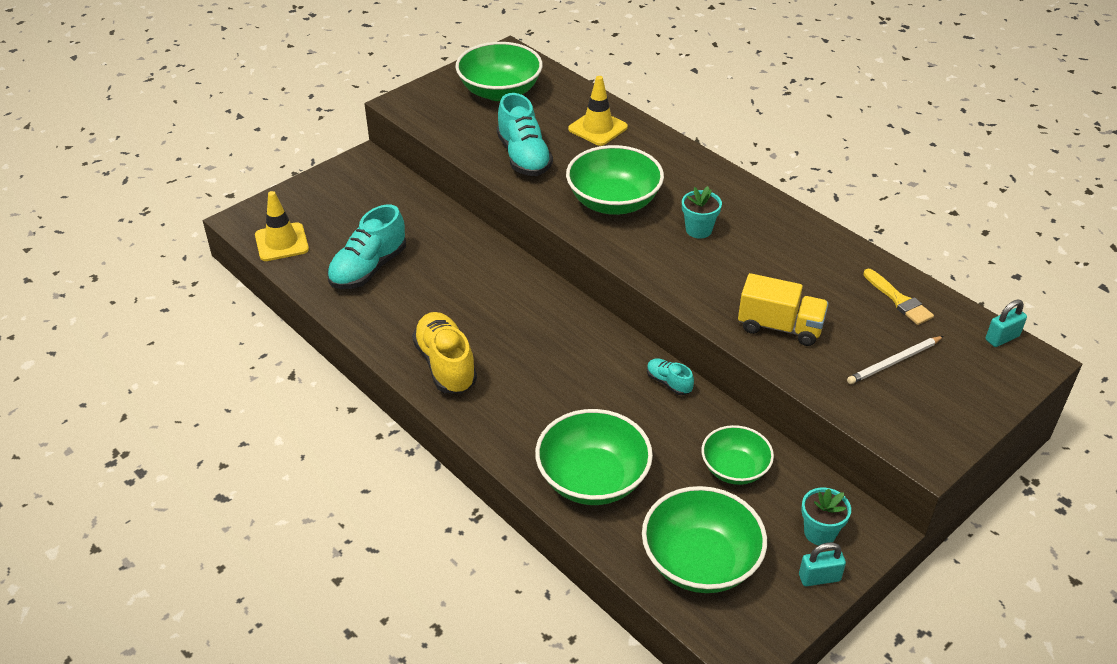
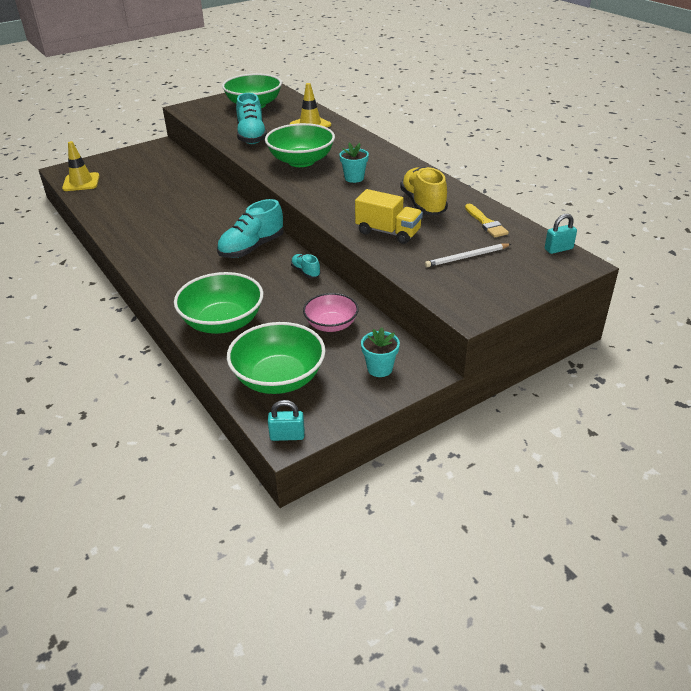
camera: 10 degrees right, 5 degrees down
turquoise shoe [327,204,406,289] -> turquoise shoe moved to [217,199,284,258]
yellow shoe [412,312,477,394] -> yellow shoe moved to [400,167,448,215]
green bowl [701,425,774,485] -> pink bowl [303,293,359,332]
turquoise padlock [799,542,846,587] -> turquoise padlock moved to [268,400,305,441]

